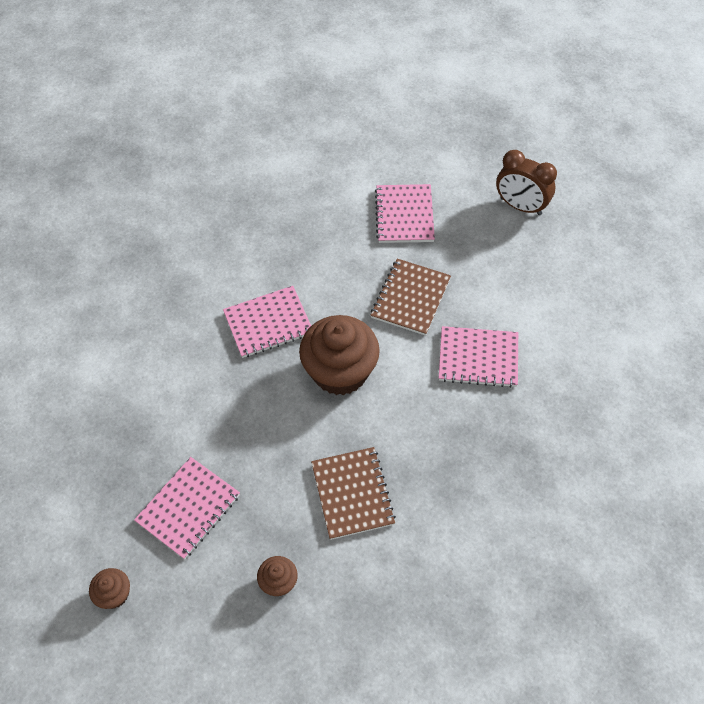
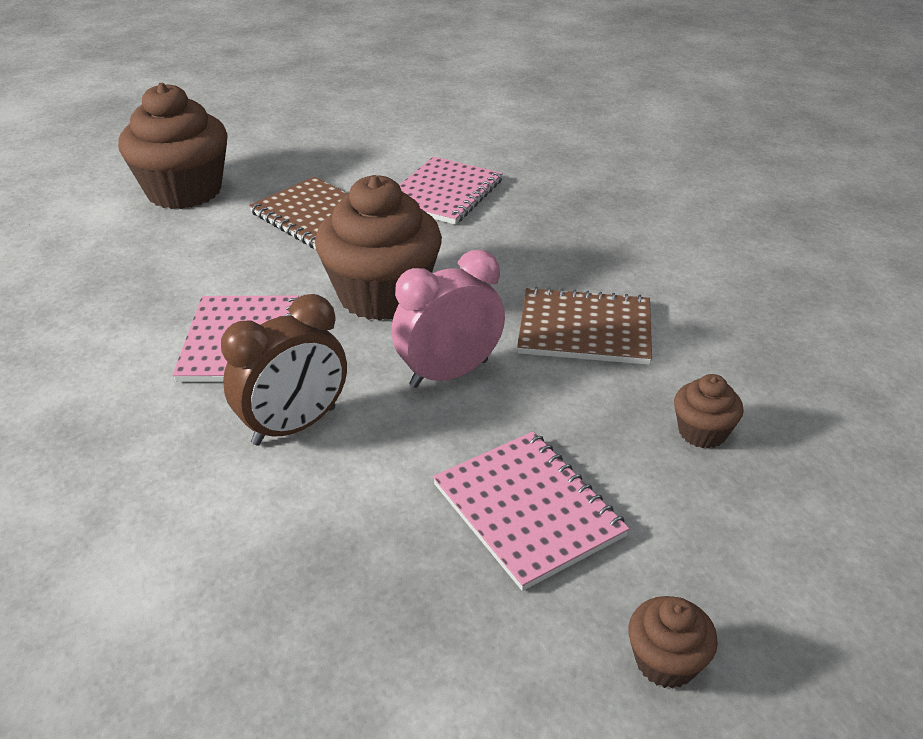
camera: 70 degrees left, 20 degrees down
pink notebook [375,184,435,243] -> brown cupcake [118,83,228,209]
brown clock [496,150,557,215] -> brown clock moved to [221,294,347,446]
none -> pink clock [391,250,505,388]

